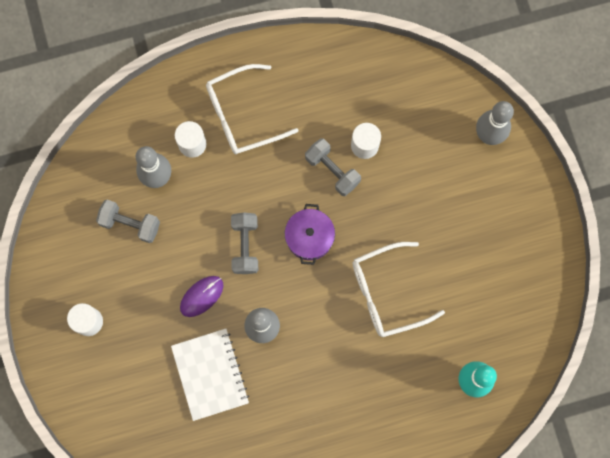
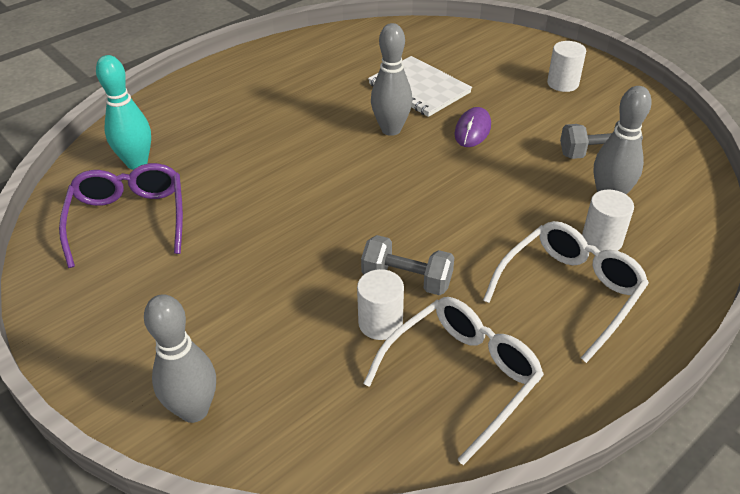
camera: 155 degrees right, 35 degrees down
grey dumbbell [231,212,258,274] -> none
purple pot [285,204,335,265] -> none
white glasses [353,242,445,337] -> white glasses moved to [363,297,544,465]
none -> purple glasses [59,163,183,268]

